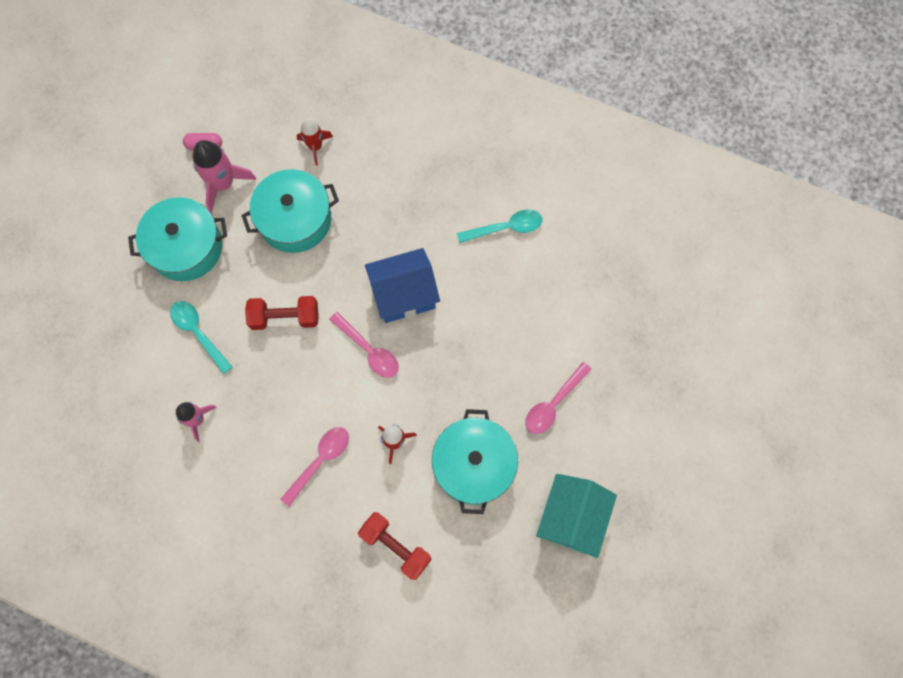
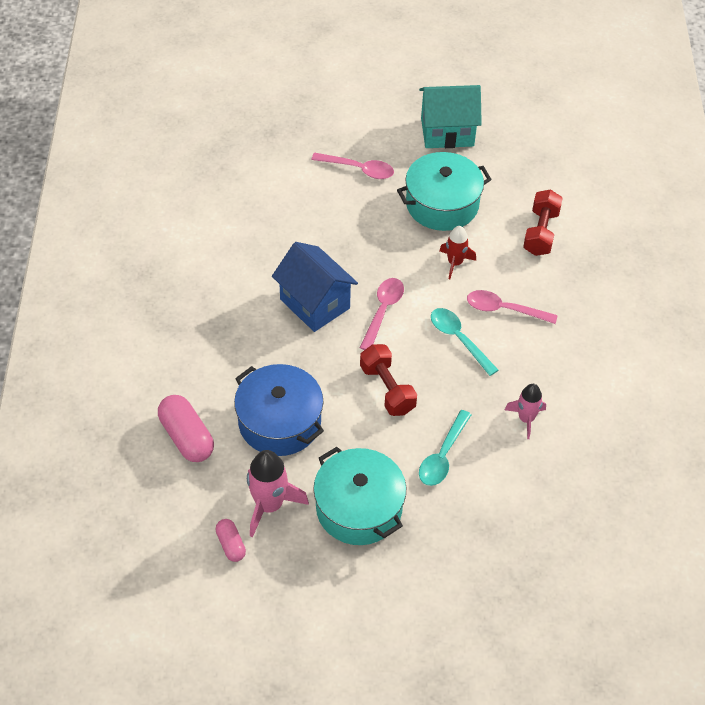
camera: 115 degrees left, 20 degrees down
turquoise pot [241,169,339,253] -> blue pot [234,364,324,456]
red rocket [296,118,333,166] -> pink capsule [158,395,214,462]
turquoise spoon [457,209,543,243] -> turquoise spoon moved to [431,308,498,376]

